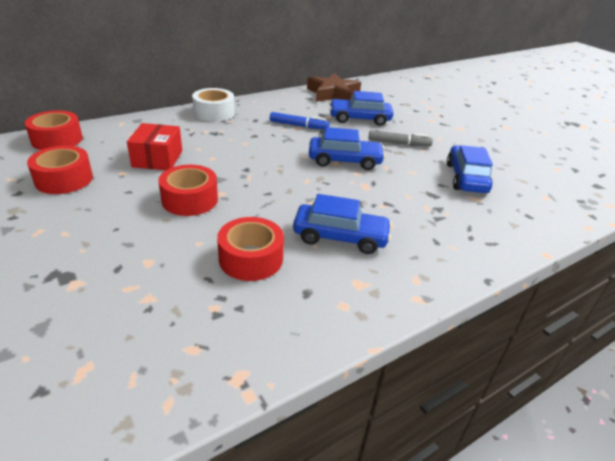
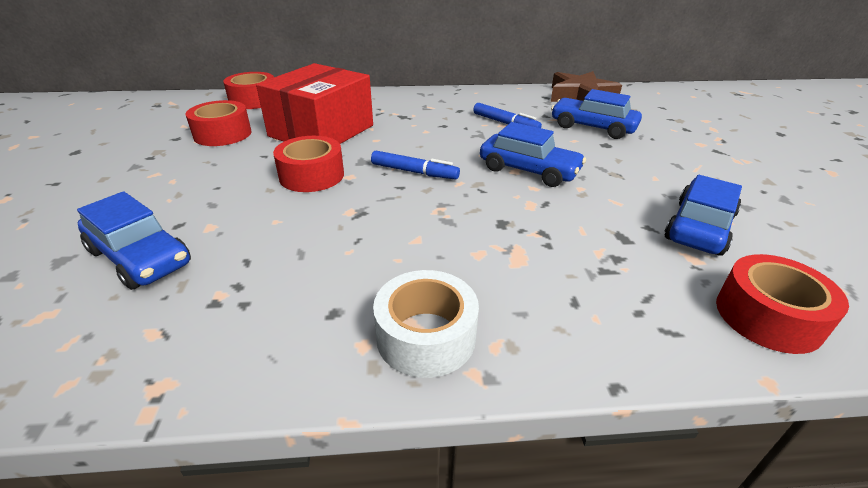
camera: 30 degrees right, 0 degrees up
red box [127,123,182,170] -> red box [256,63,373,144], size x1.68
white tape [192,88,235,122] -> white tape moved to [373,270,479,378]
red tape [217,217,284,281] -> red tape moved to [716,254,849,354]
blue car [293,194,392,254] -> blue car moved to [77,191,191,290]
grey marker [369,130,433,146] -> none
none -> blue marker [371,151,460,180]

